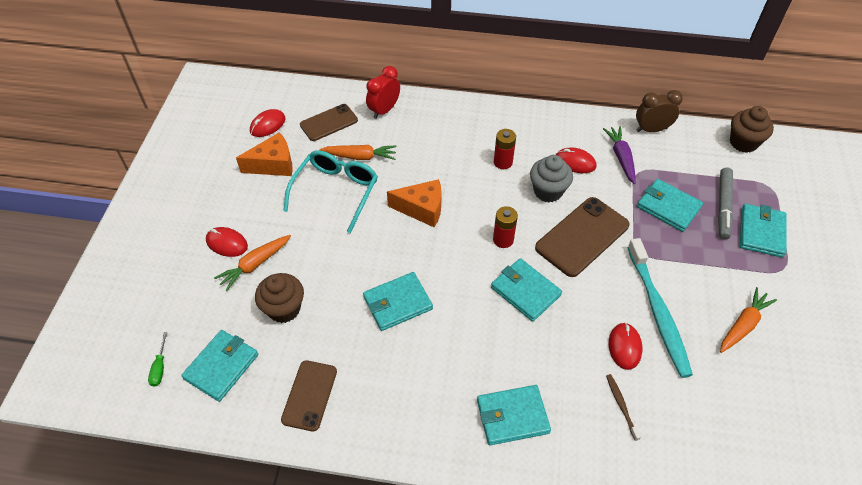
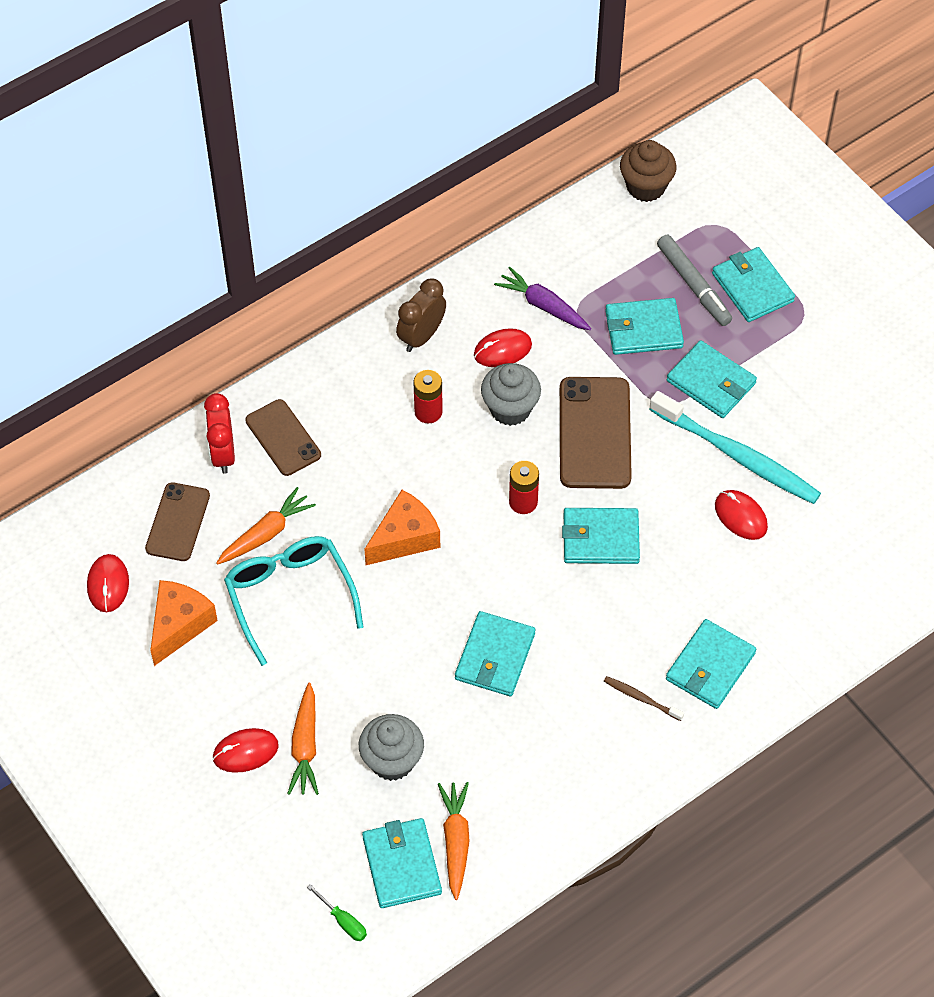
camera: 45 degrees left, 5 degrees up
brown cupcake [255,273,304,323] -> grey cupcake [359,714,424,781]
brown phone [281,360,337,432] -> brown phone moved to [245,399,321,476]
brown toothbrush [606,374,641,441] -> brown toothbrush moved to [604,676,684,721]
brown clock [636,90,683,132] -> brown clock moved to [396,279,446,352]
orange carrot [720,287,777,353] -> orange carrot moved to [438,782,470,900]
none -> turquoise wallet [667,340,757,418]

